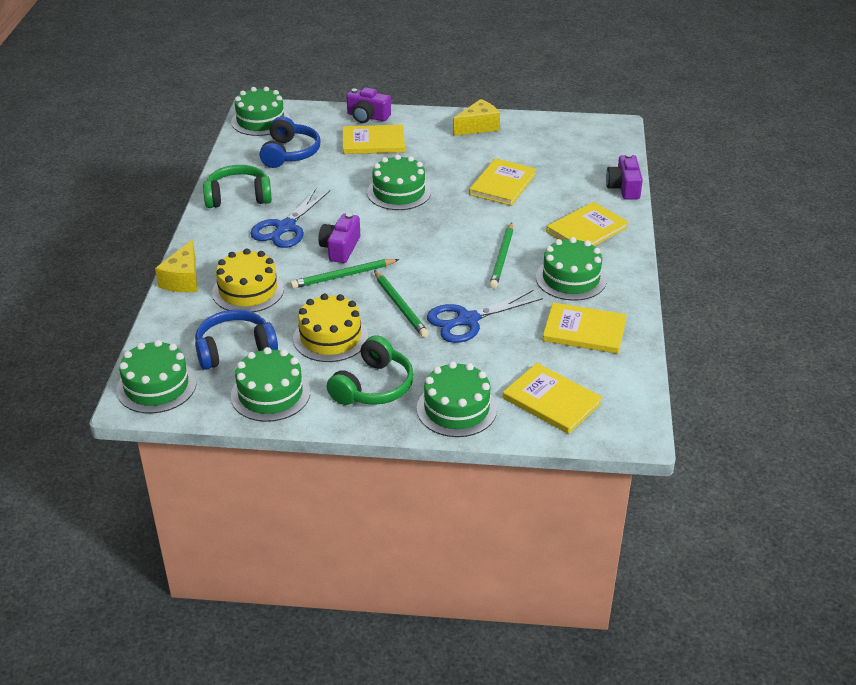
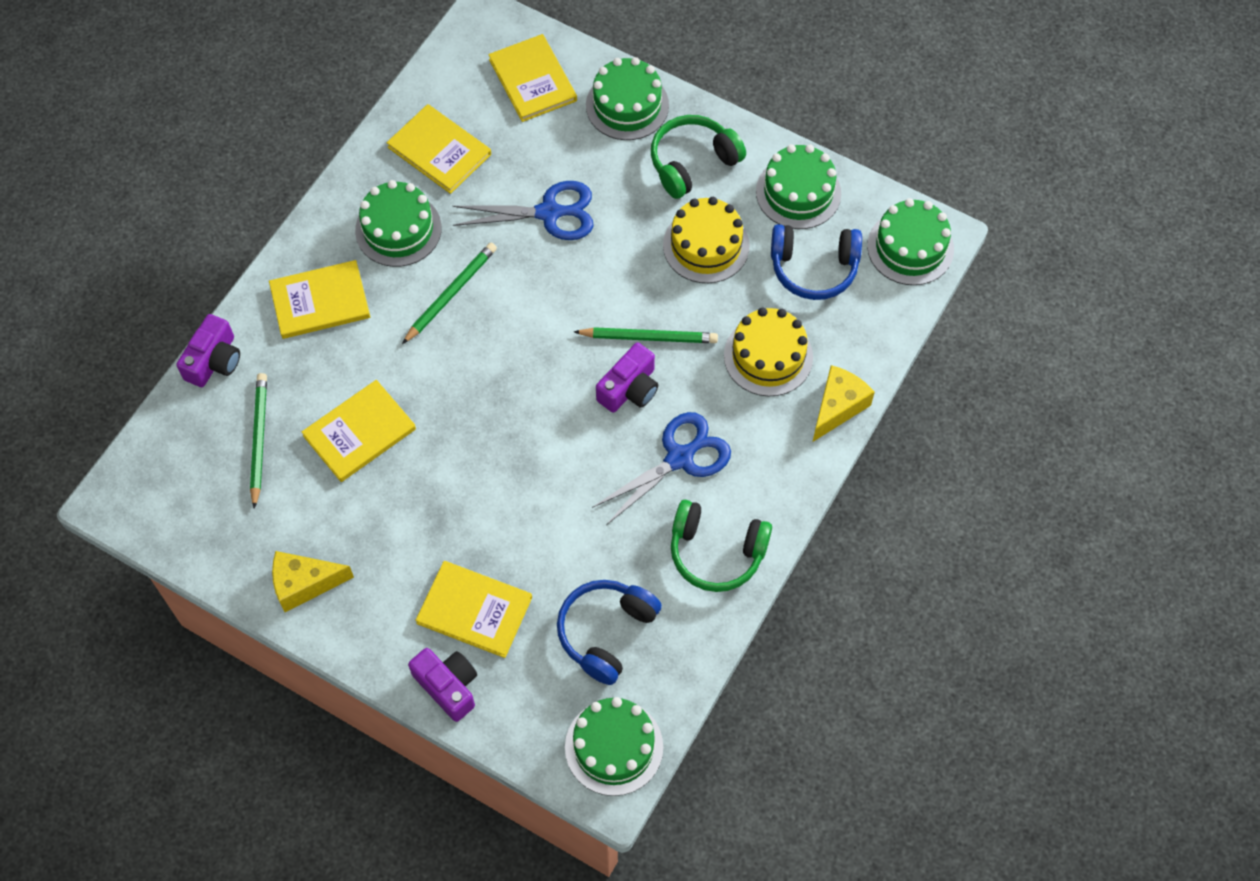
camera: 155 degrees left, 25 degrees up
green cake [367,154,431,210] -> none
green pencil [374,270,429,338] -> green pencil moved to [250,373,267,509]

